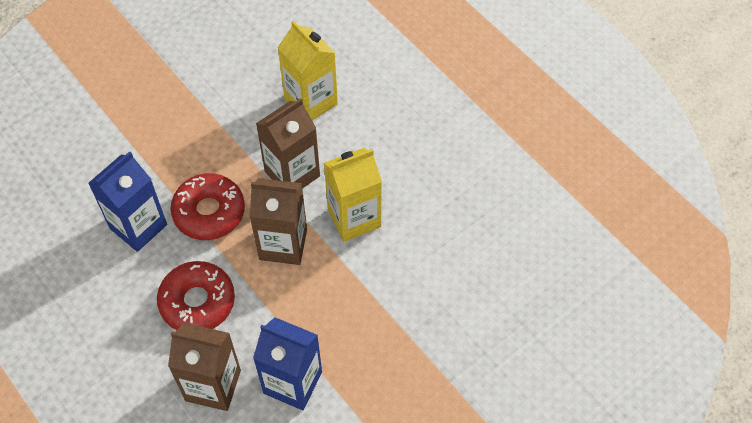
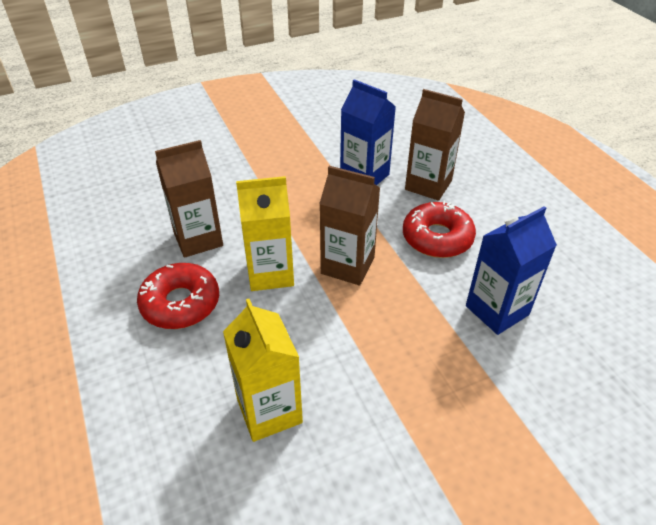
camera: 165 degrees left, 15 degrees down
red donut [171,173,245,240] -> red donut moved to [137,263,219,329]
brown carton [256,98,320,189] -> brown carton moved to [155,140,223,258]

